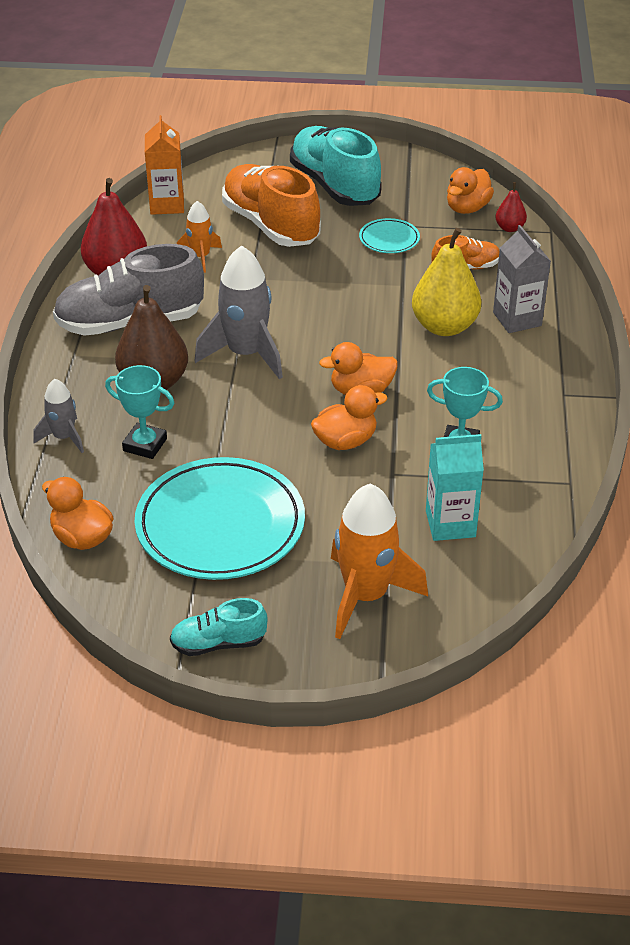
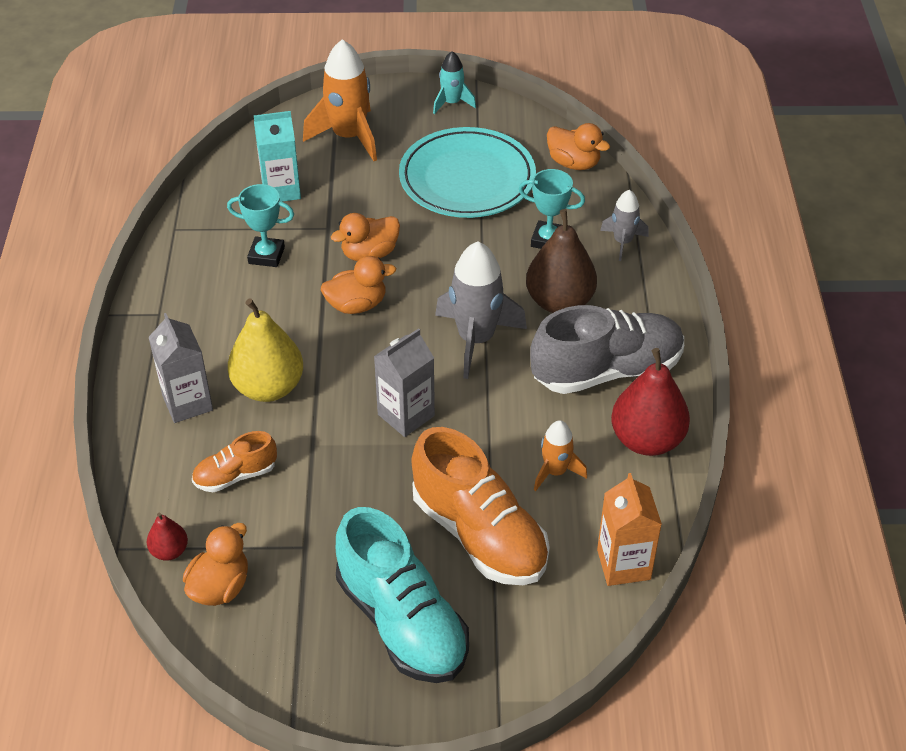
camera: 175 degrees right, 5 degrees up
turquoise shoe [170,598,268,656] -> turquoise rocket [433,51,476,114]
turquoise plate [359,218,420,253] -> none
none -> grey carton [374,328,435,437]

